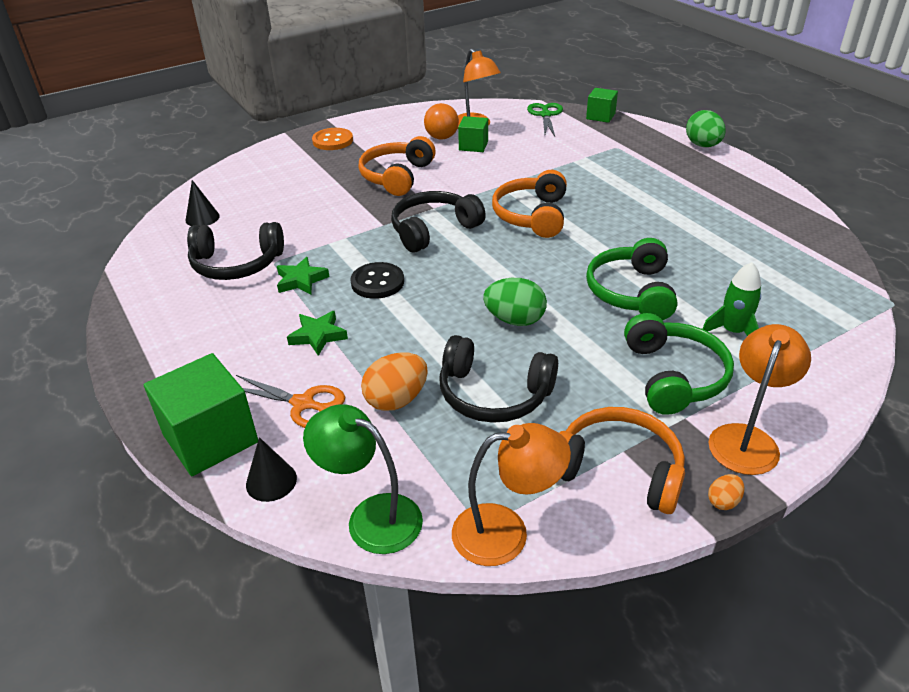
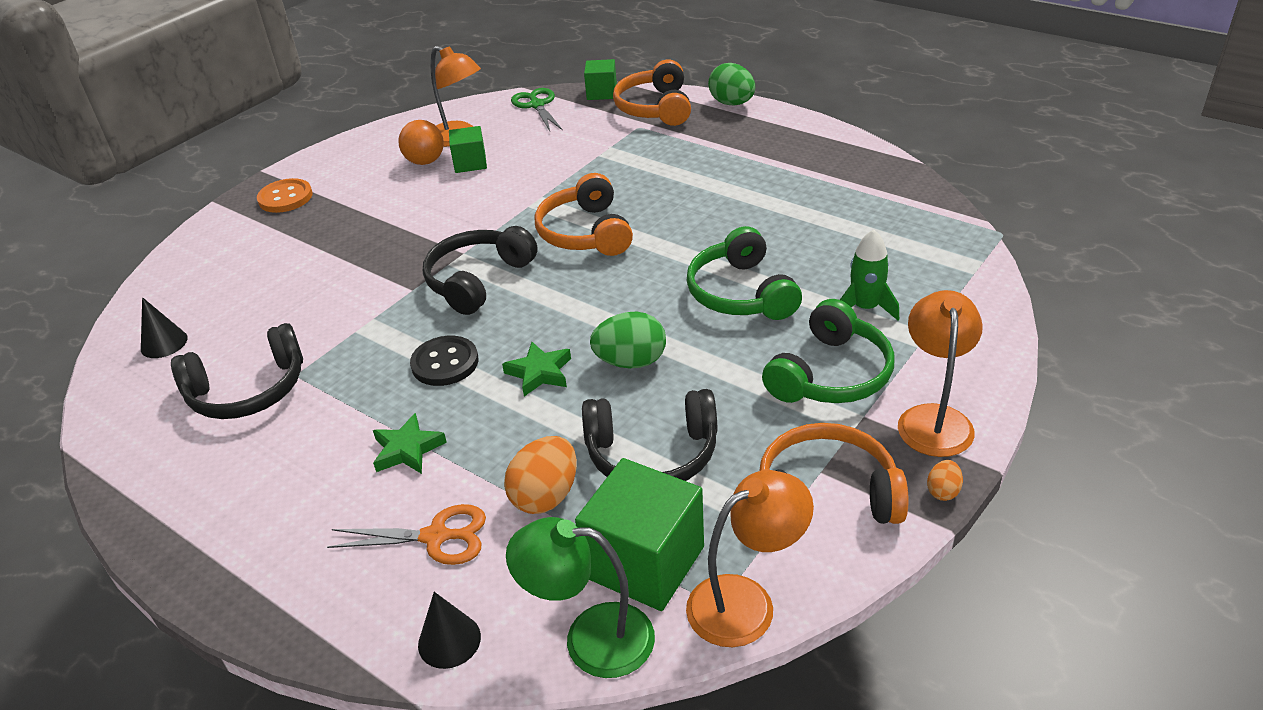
camera: 20 degrees left, 0 degrees up
green cube [144,353,258,476] -> green cube moved to [575,458,704,611]
green star [277,257,329,295] -> green star moved to [502,342,571,396]
orange headphones [358,136,436,196] -> orange headphones moved to [613,59,691,126]
green headphones [624,313,734,415] -> green headphones turned 60 degrees clockwise [762,299,895,403]

